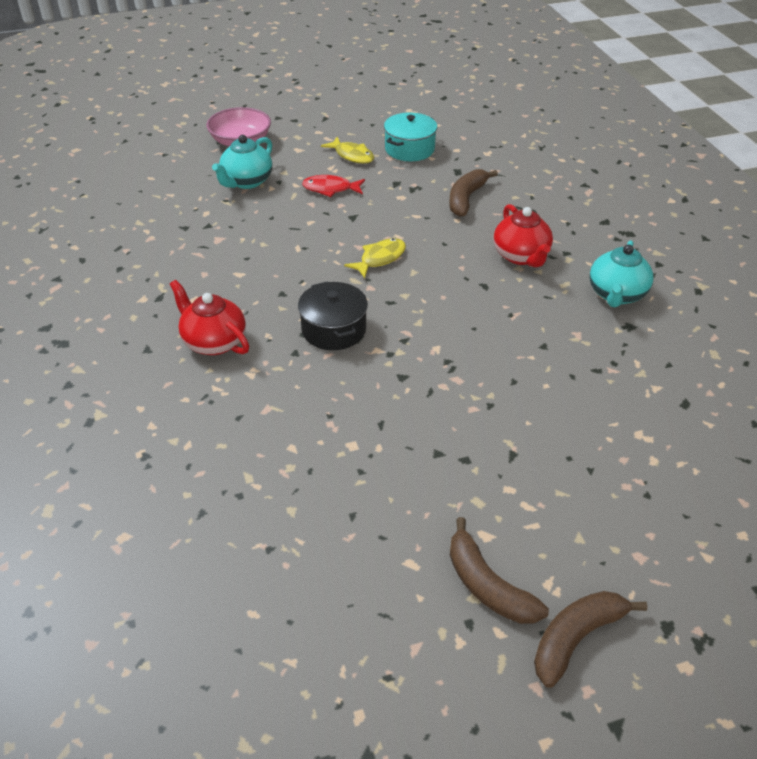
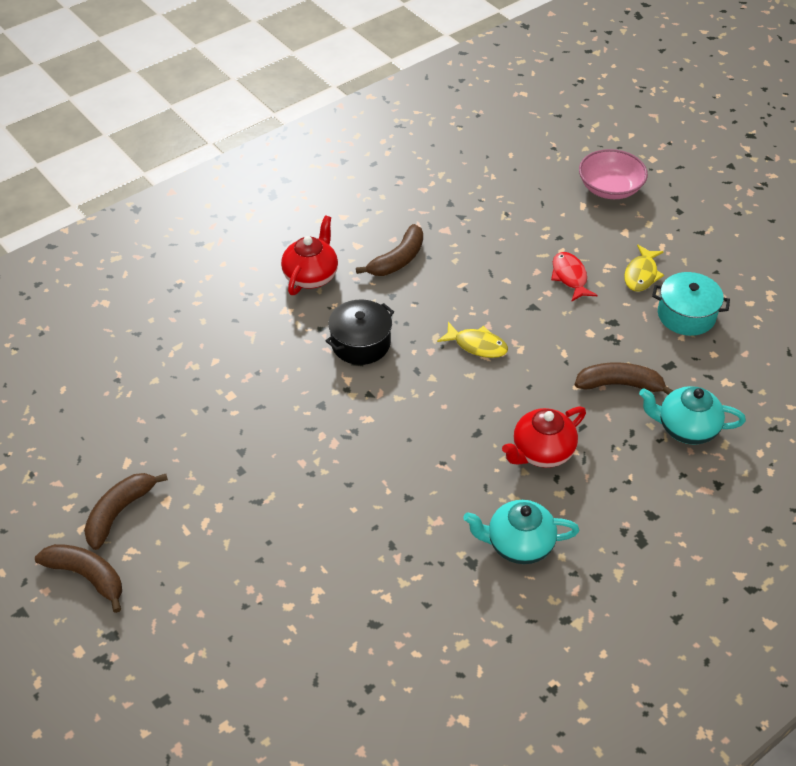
camera: 70 degrees right, 5 degrees up
turquoise teapot [212,135,272,189] -> turquoise teapot moved to [639,386,746,445]
none -> brown banana [356,224,423,276]

